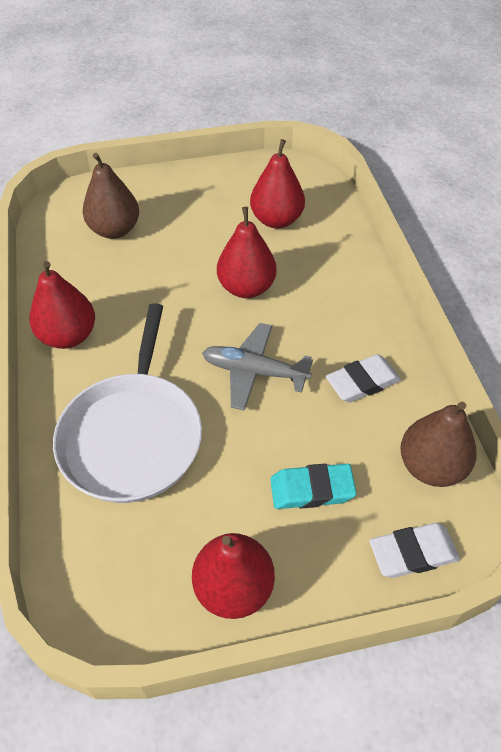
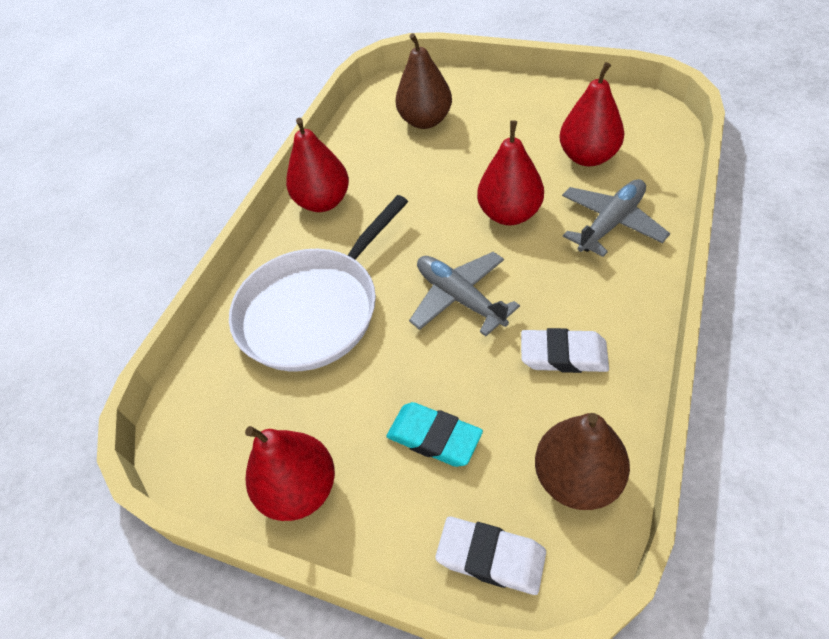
camera: 40 degrees right, 0 degrees up
none -> grey plane [562,179,670,257]

